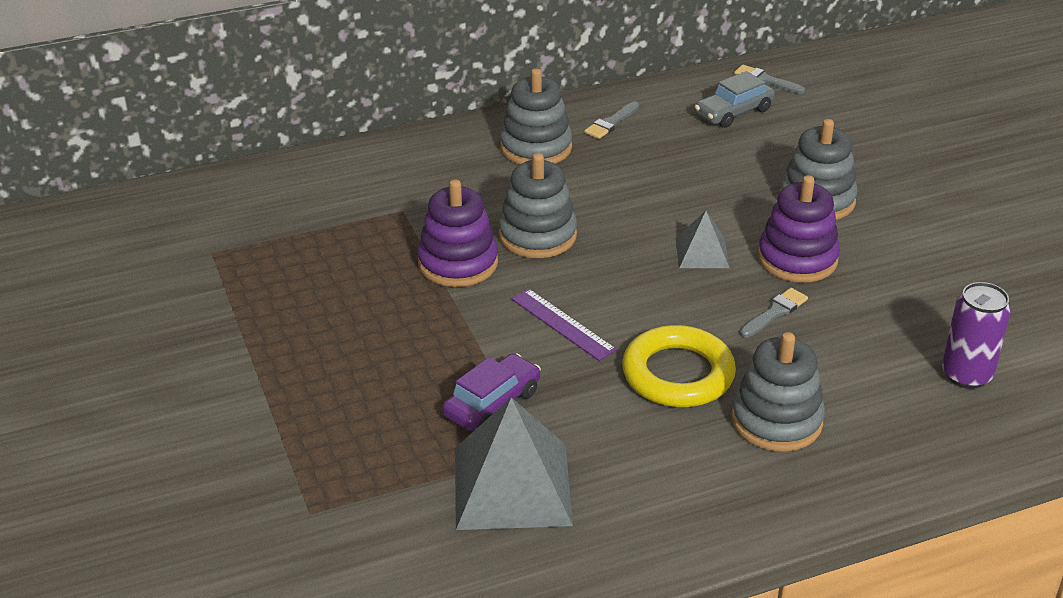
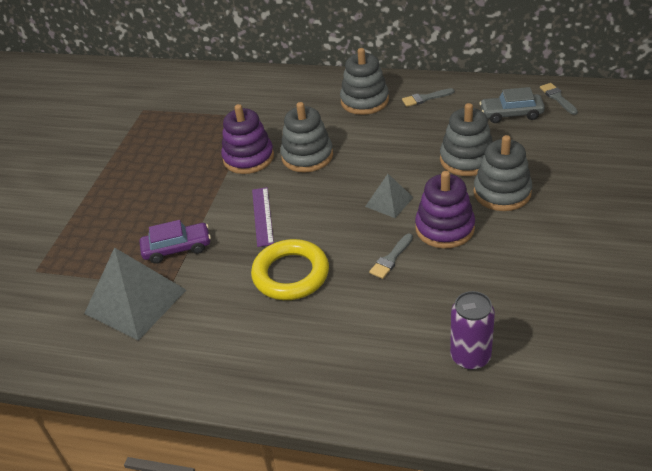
camera: 40 degrees right, 5 degrees up
grey stacking toy [732,332,825,452] -> grey stacking toy moved to [440,103,493,176]
grey brush [740,288,808,338] -> grey brush turned 135 degrees clockwise [369,233,413,279]

